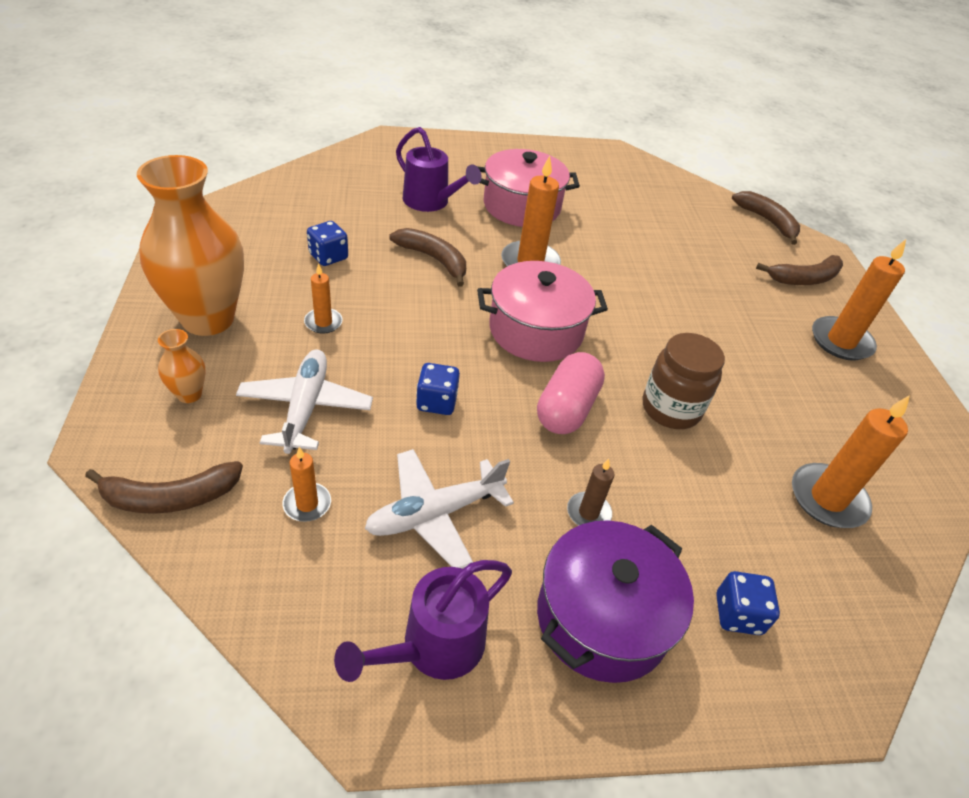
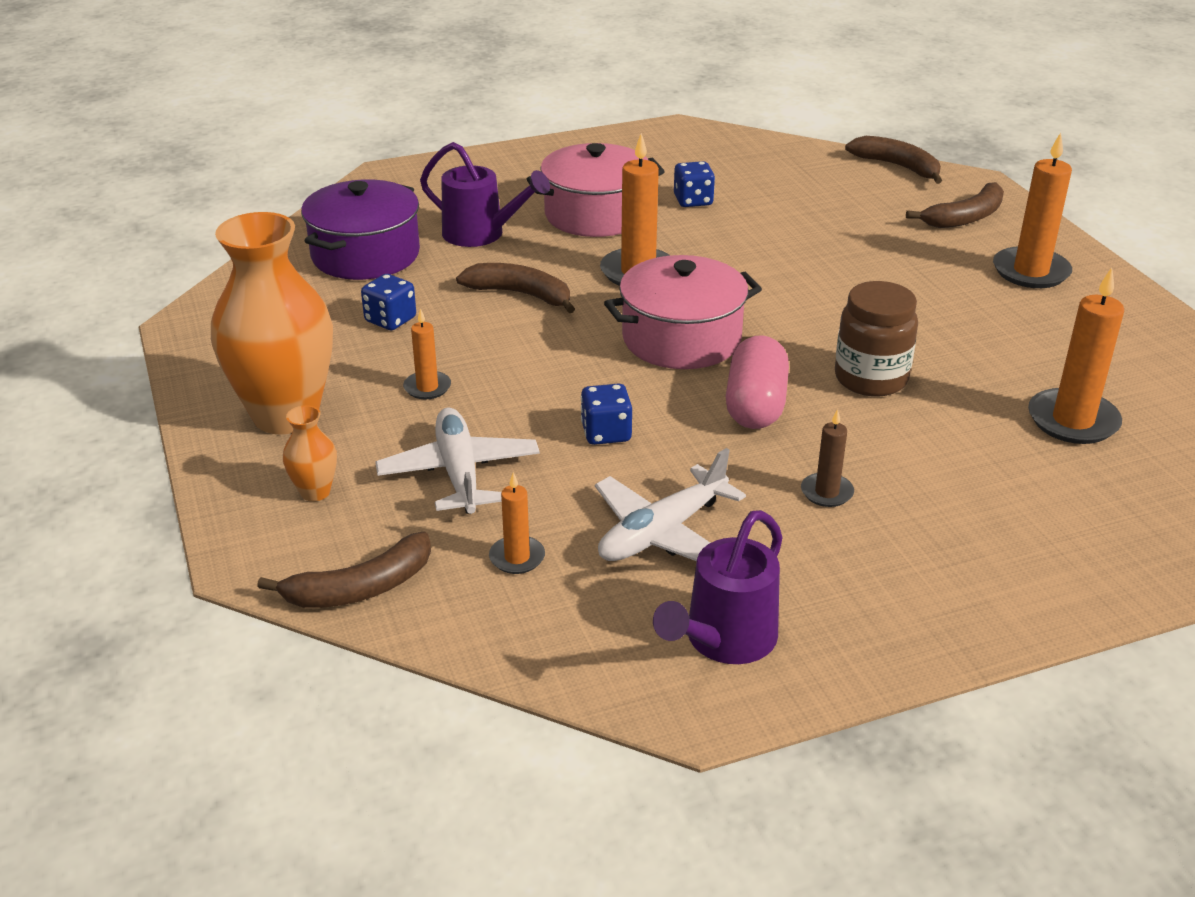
camera: 10 degrees left, 10 degrees down
purple pot [537,520,694,683] -> purple pot moved to [301,180,420,280]
blue dice [716,571,780,635] -> blue dice moved to [674,161,715,207]

